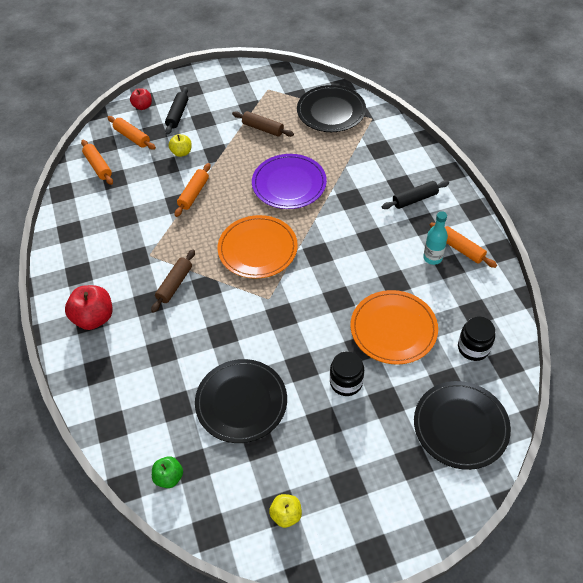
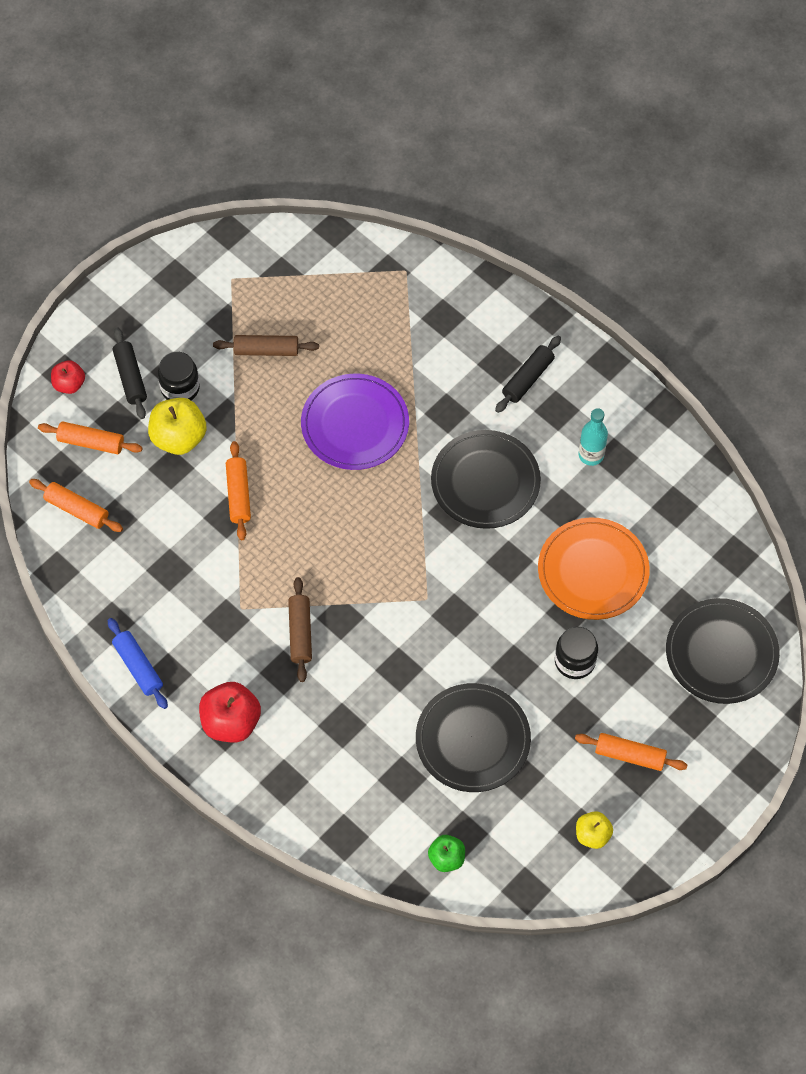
camera: 30 degrees left, 10 degrees up
yellow apple [169,134,192,157] -> yellow apple [148,398,207,455], size x1.68
orange plate [218,215,298,279] -> none
black plate [297,85,366,132] -> black plate moved to [431,430,541,529]
orange rolling pin [430,223,497,268] -> orange rolling pin moved to [575,733,687,771]
black jar [458,316,495,361] -> black jar moved to [158,352,200,400]
none -> blue rolling pin [108,618,168,709]

